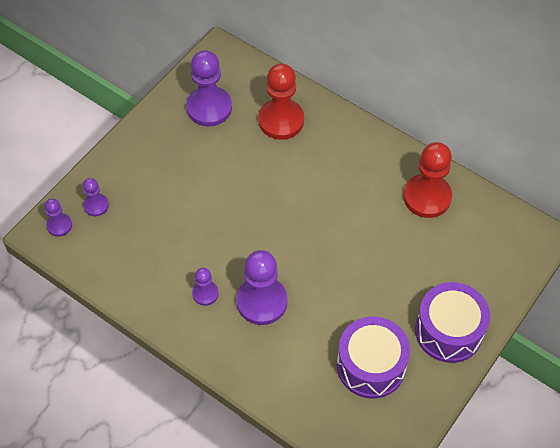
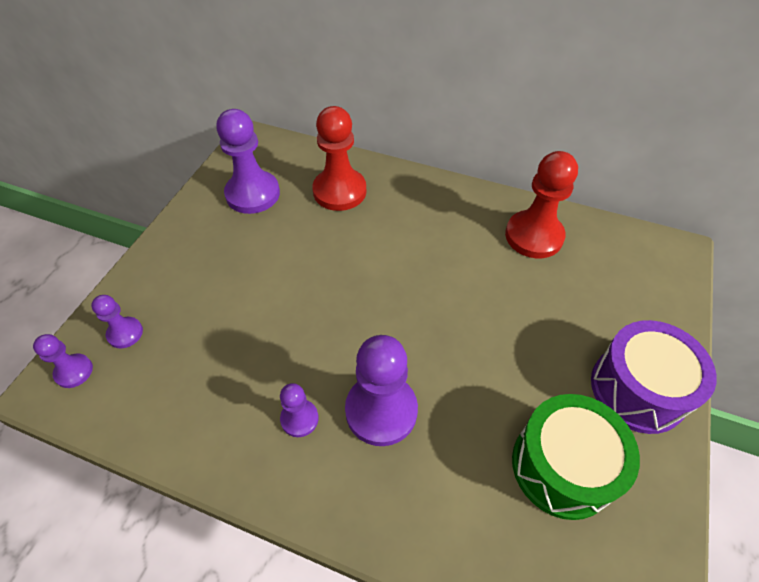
camera: 15 degrees left, 5 degrees down
purple drum [337,316,410,399] -> green drum [512,394,640,520]

